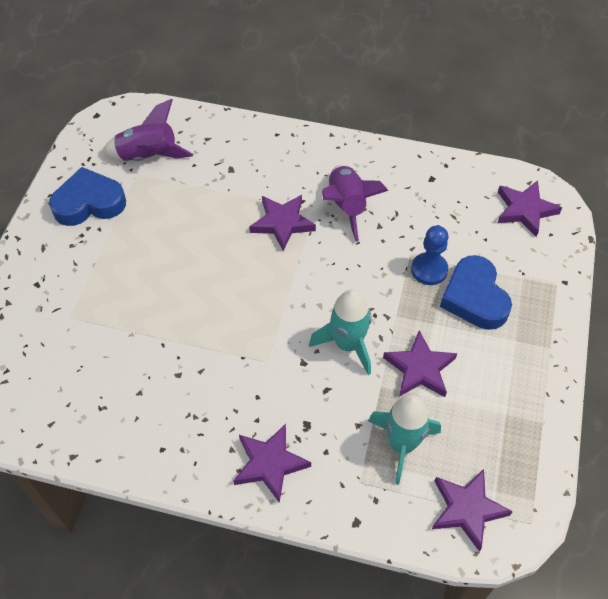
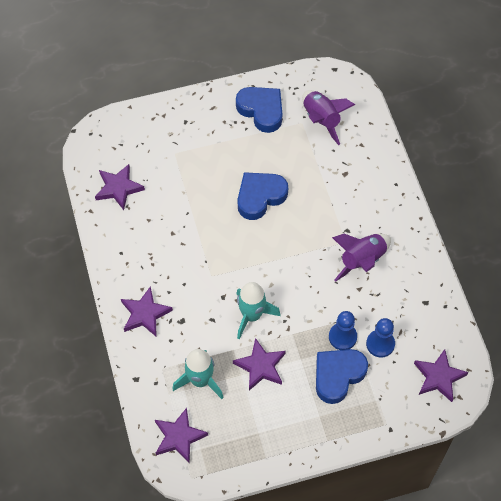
camera: 60 degrees right, 5 degrees up
purple star [249,195,316,251] -> purple star moved to [95,164,145,210]
none -> blue heart [238,172,288,220]
none -> blue pawn [366,318,395,358]

